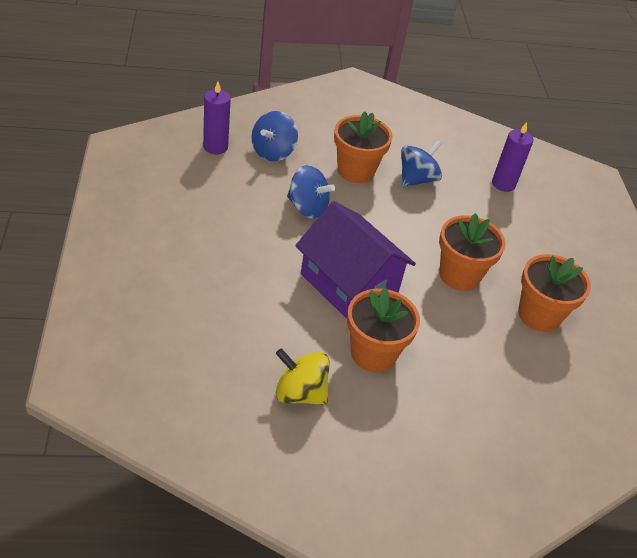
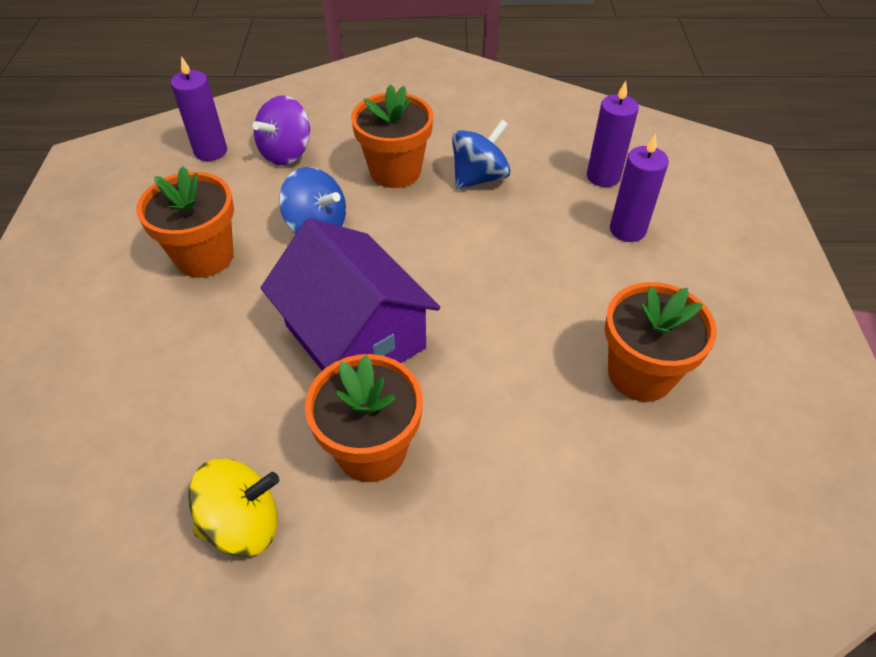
camera: 10 degrees right, 5 degrees up
blue spinning top [251,111,298,162] -> purple spinning top [253,96,310,166]
yellow spinning top [276,348,330,405] -> yellow spinning top turned 135 degrees clockwise [188,458,279,557]
orange flower pot [439,213,506,291] -> orange flower pot moved to [136,166,234,278]
none -> purple candle [610,134,669,242]

